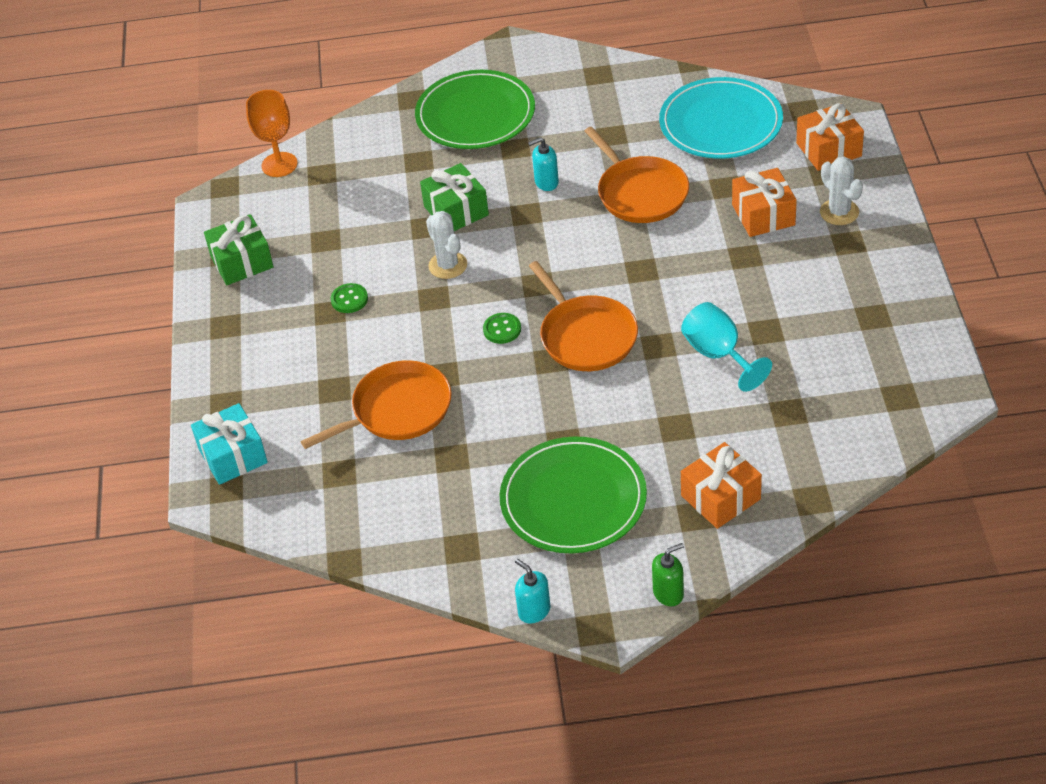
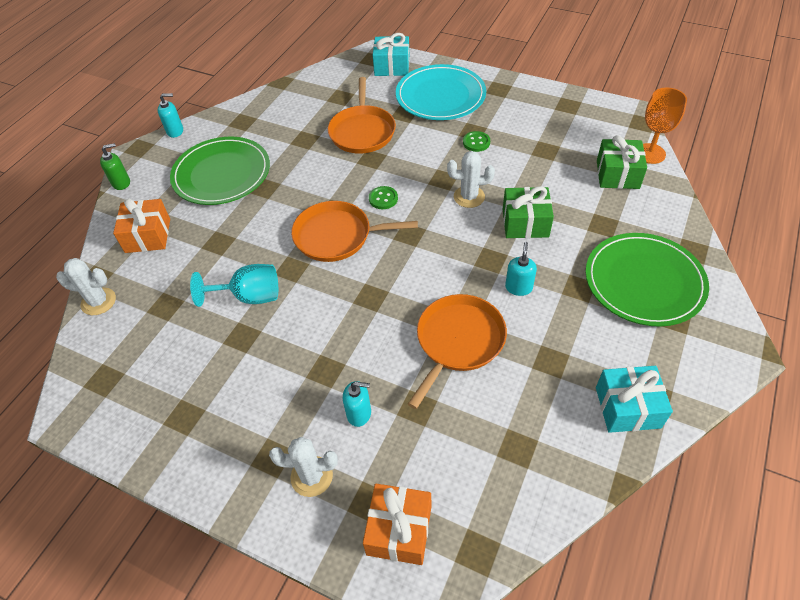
camera: 120 degrees right, 5 degrees up
green gift [204,214,274,285] -> green gift moved to [597,136,647,189]
orange pan [584,127,689,223] -> orange pan turned 120 degrees clockwise [408,294,507,409]
green soap dispenser [652,543,684,606] -> green soap dispenser turned 120 degrees counterclockwise [100,143,130,190]
turquoise plate [659,77,783,159] -> turquoise plate moved to [396,64,486,120]
orange gift [732,168,797,237] -> turquoise soap dispenser [343,381,371,427]
none -> white cactus [56,258,116,315]
none -> turquoise gift [596,366,673,433]

